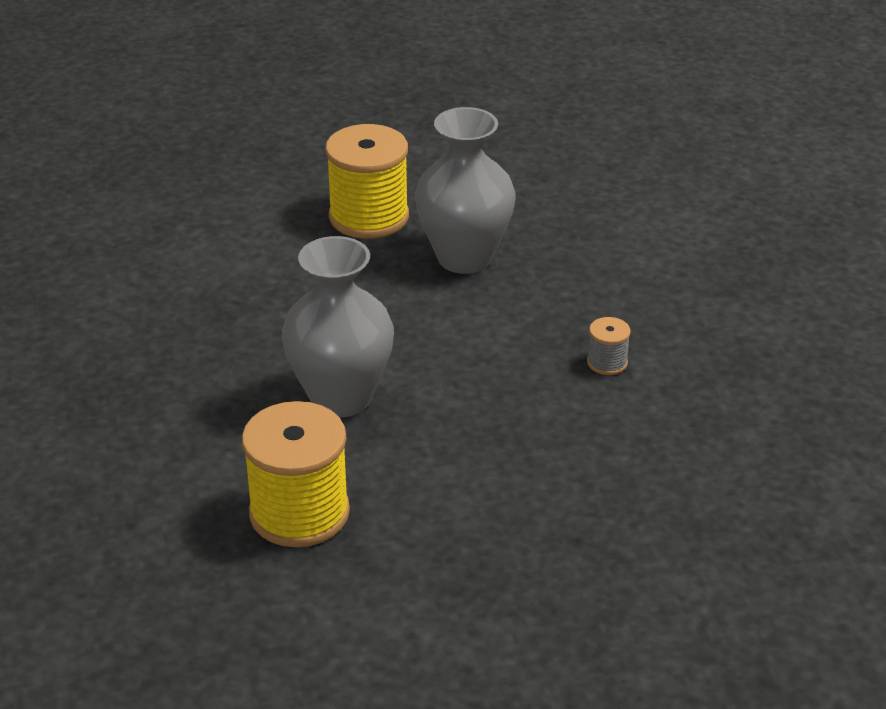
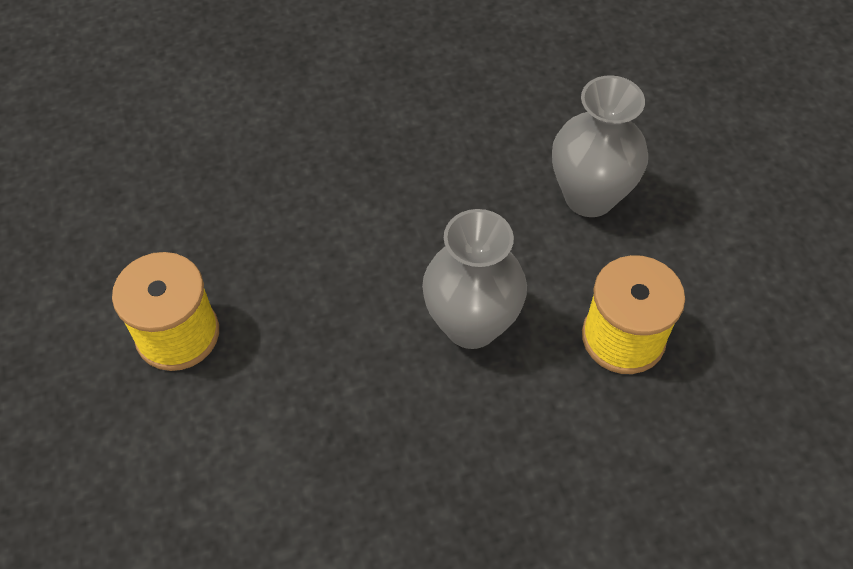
camera: 95 degrees left, 20 degrees up
grey vase [415,107,516,274] -> grey vase moved to [552,75,648,217]
grey spool [587,317,631,375] -> none

